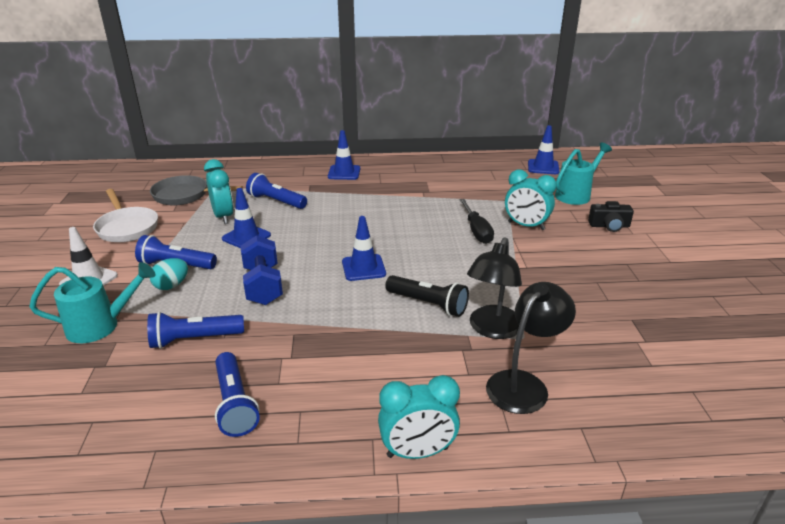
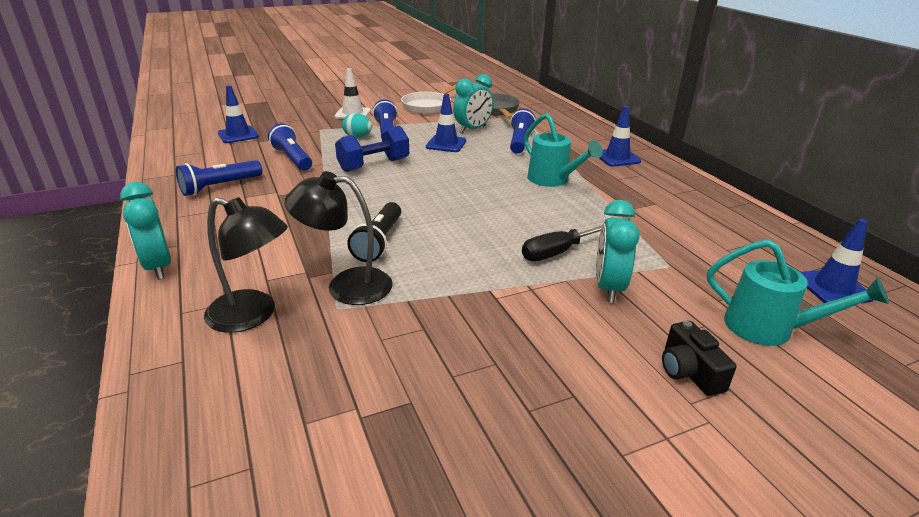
camera: 70 degrees right, 0 degrees up
turquoise watering can [29,262,156,343] -> turquoise watering can moved to [524,113,603,187]
blue traffic cone [342,216,386,281] -> blue traffic cone moved to [218,85,259,143]

